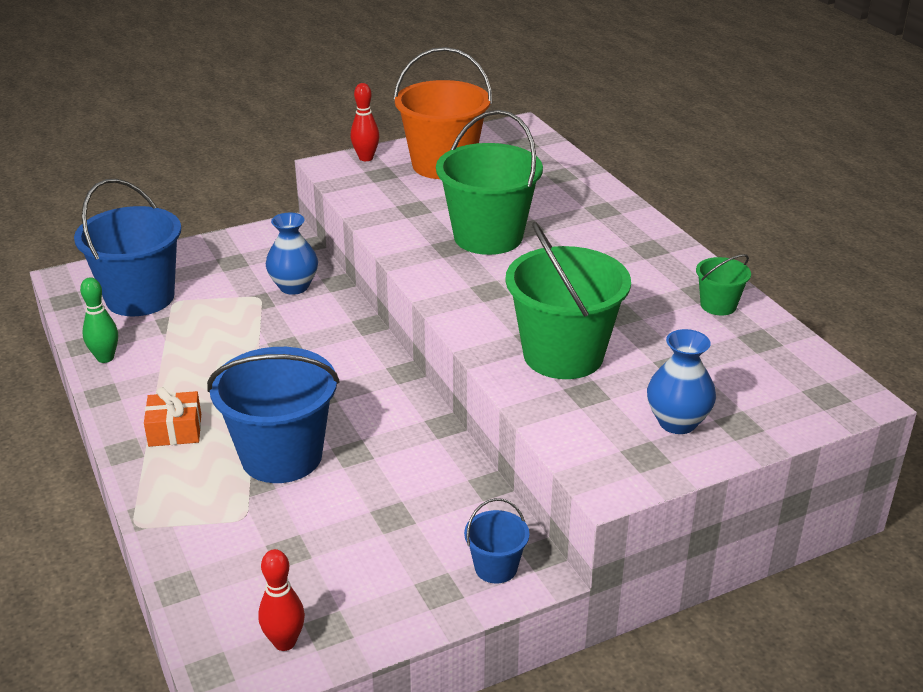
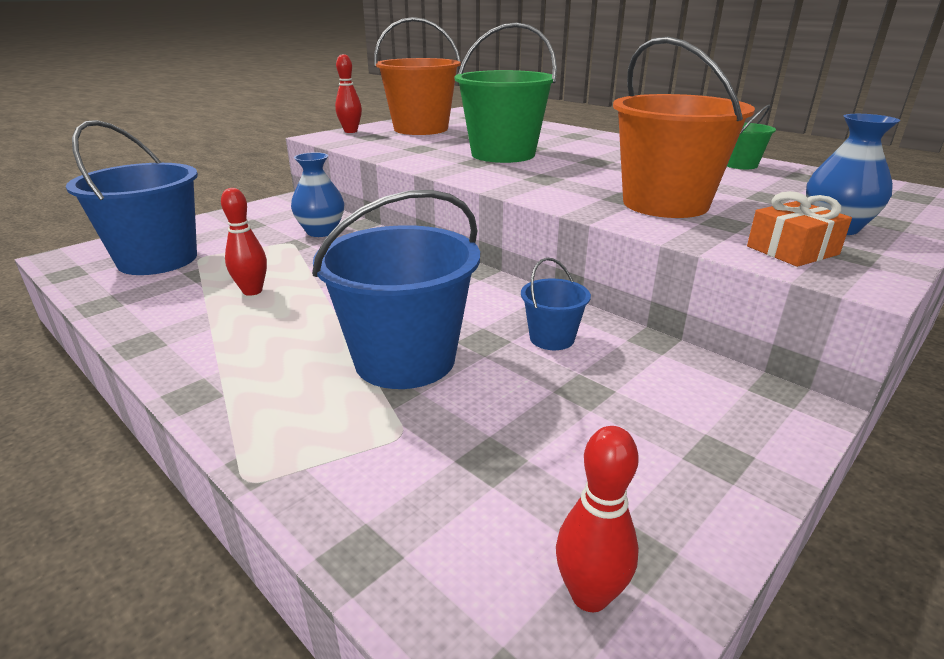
camera: 20 degrees left, 5 degrees down
green bowling pin [80,277,118,363] -> none
orange gift [144,387,201,447] -> orange gift moved to [747,191,852,267]
blue bucket [464,498,530,584] -> blue bucket moved to [521,258,591,350]
green bucket [505,222,631,379] -> orange bucket [613,37,755,218]
none -> red bowling pin [221,188,267,296]

